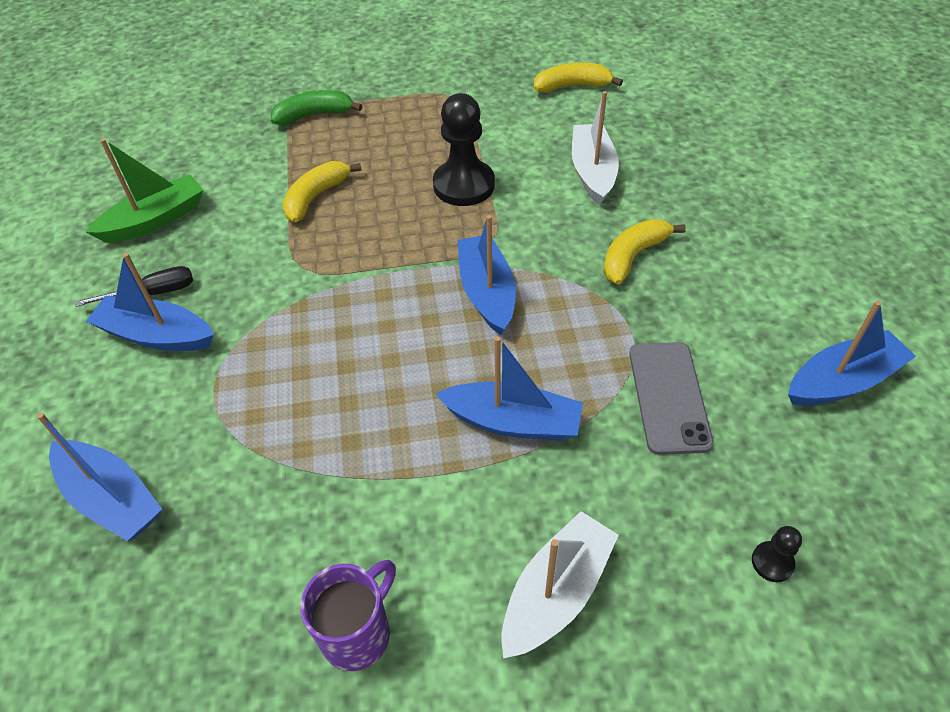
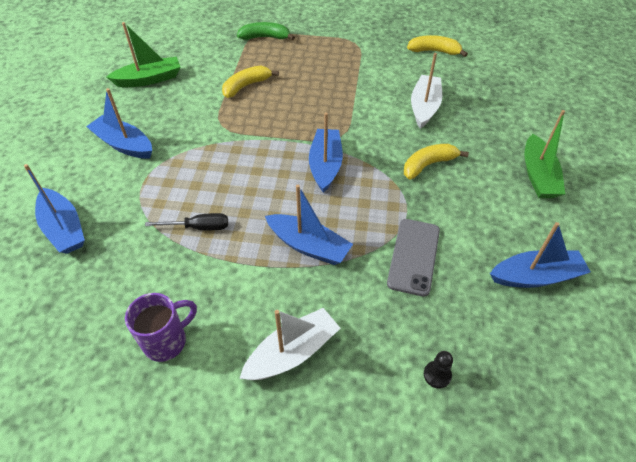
camera: 15 degrees right, 0 degrees up
black screwdriver [75,266,193,307] -> black screwdriver moved to [145,213,228,230]
black pawn [433,93,495,206] -> none
none -> green boat [524,110,565,198]

